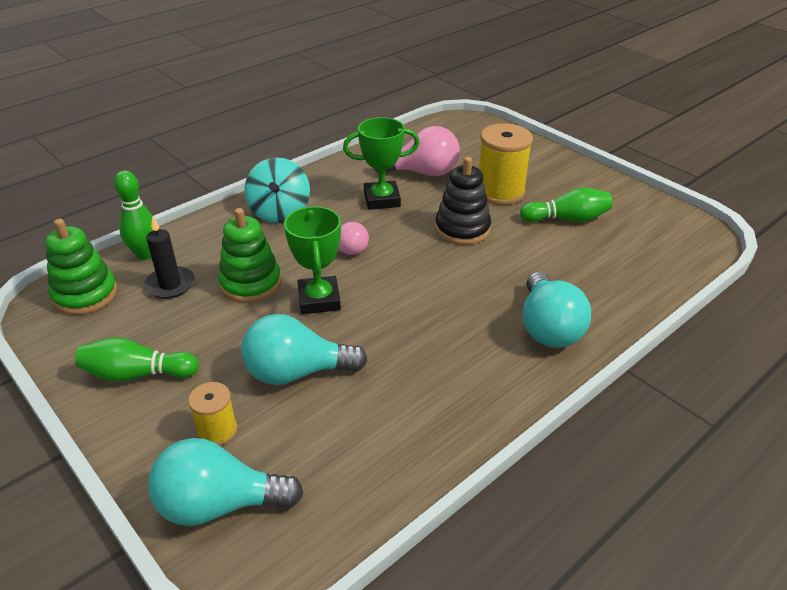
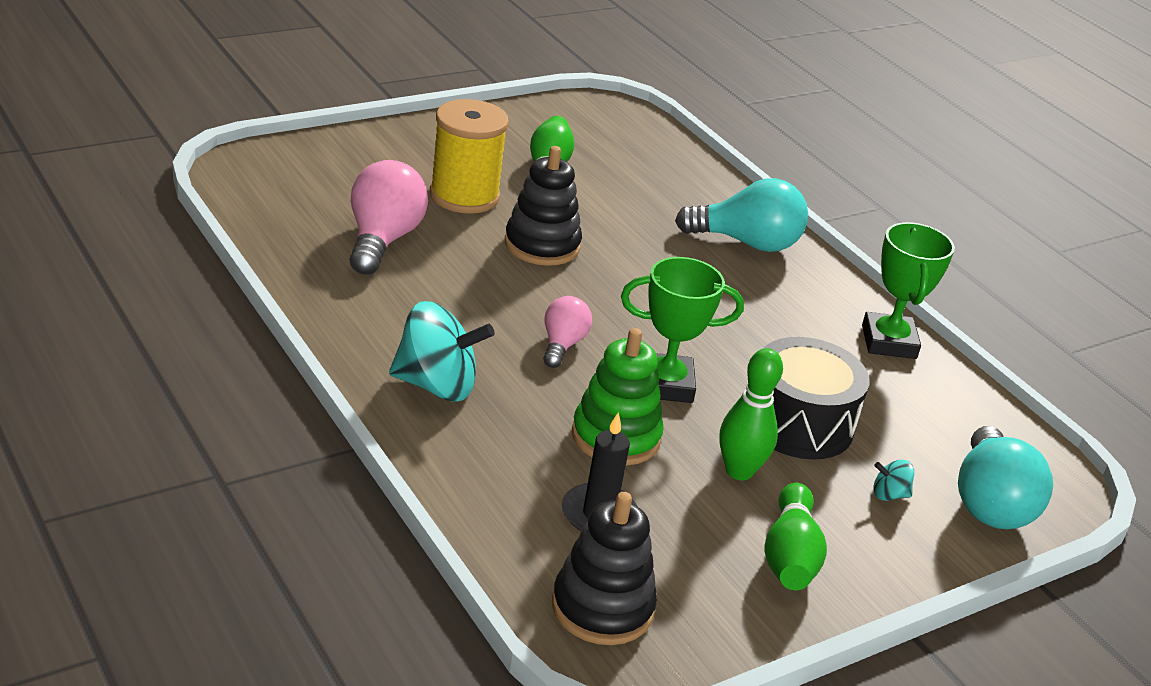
camera: 85 degrees left, 5 degrees down
green stacking toy [45,219,117,315] -> black stacking toy [552,492,657,645]
green bowling pin [114,171,153,260] -> green bowling pin moved to [719,348,783,480]
yellow spool [188,382,238,446] -> turquoise spinning top [873,460,914,501]
turquoise light bulb [241,314,367,385] -> black drum [763,337,870,460]
green trophy [343,117,419,210] -> green trophy moved to [862,222,955,359]

